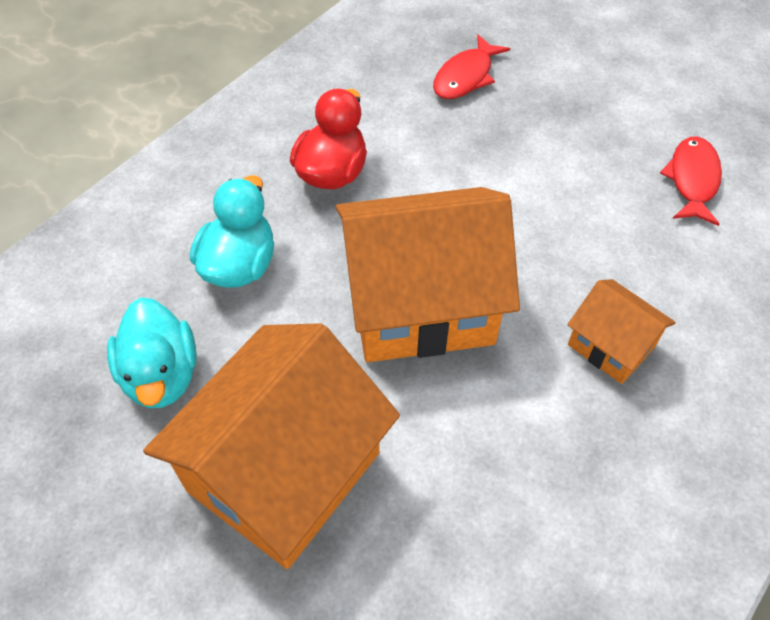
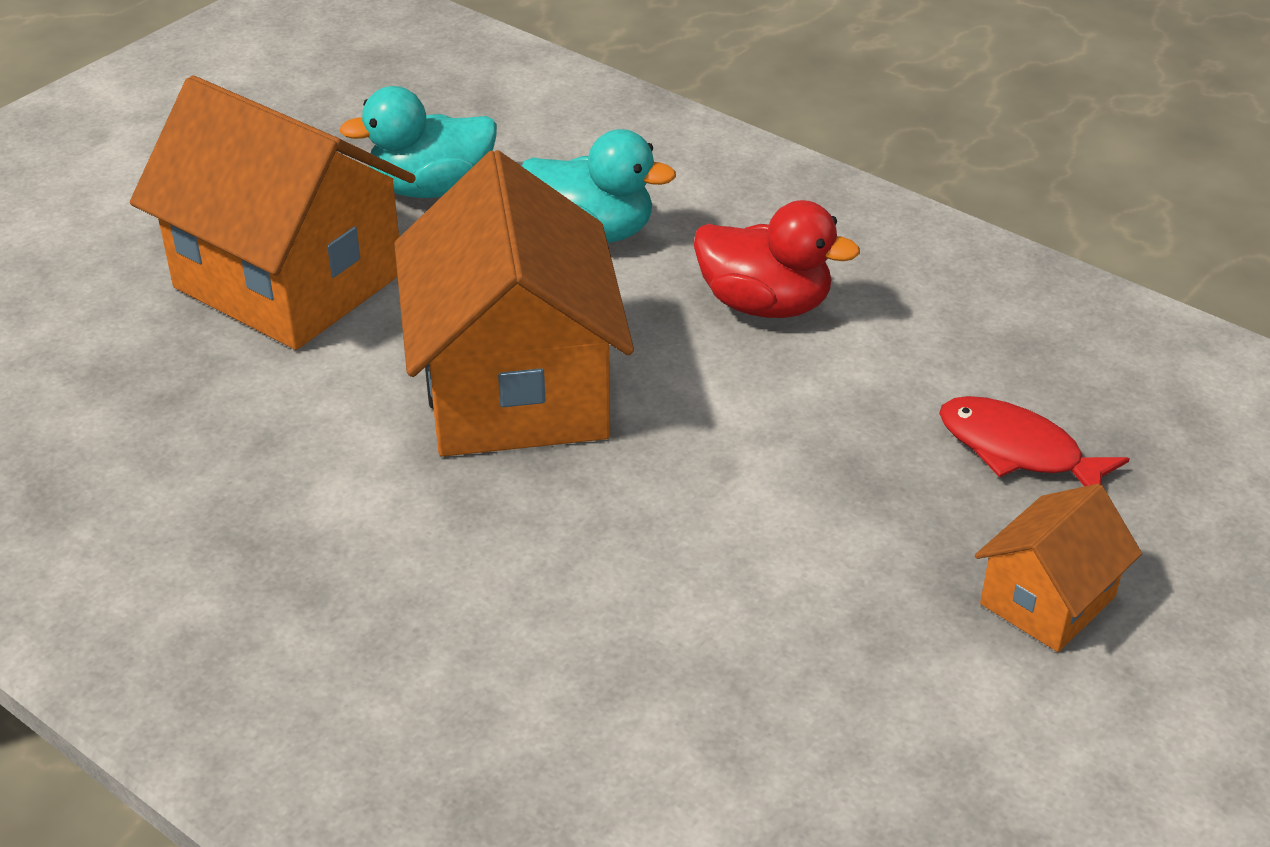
camera: 90 degrees right, 15 degrees down
orange house [568,279,676,384] -> orange house moved to [974,484,1142,652]
red fish [660,136,722,226] -> none

